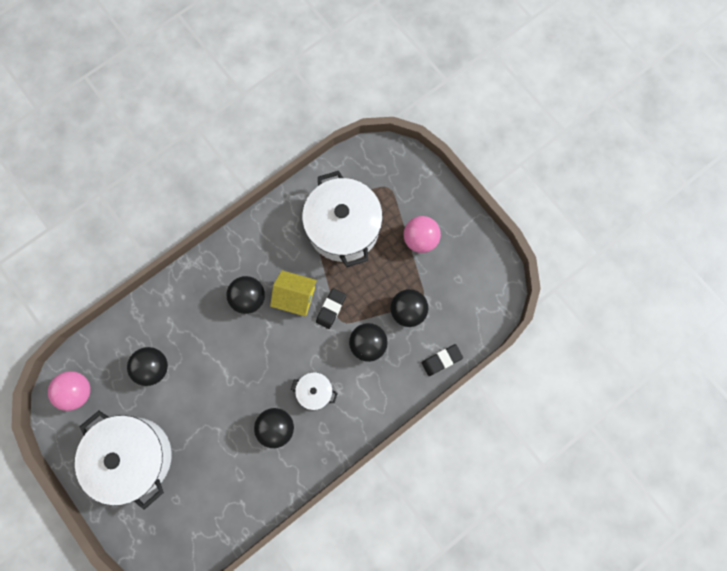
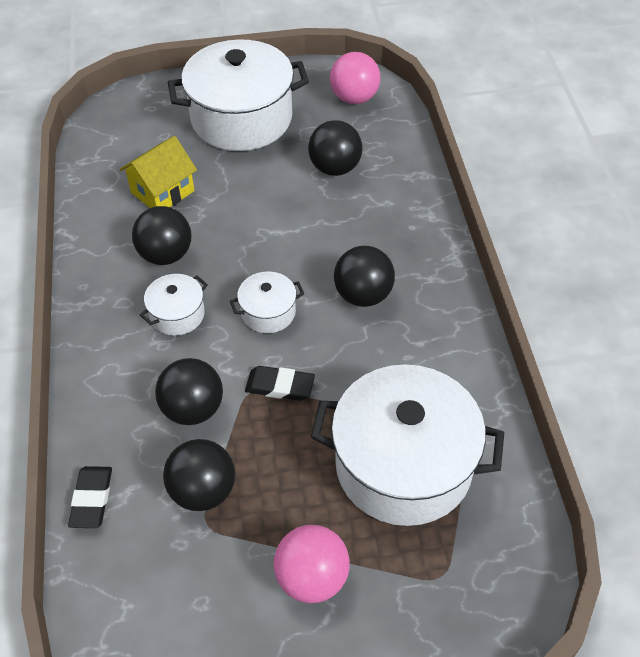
camera: 120 degrees right, 25 degrees down
yellow house [270,270,317,316] -> yellow house moved to [119,136,197,208]
black eraser [316,288,346,329] -> black eraser turned 45 degrees counterclockwise [245,366,315,401]
none -> white pot [230,271,304,333]

